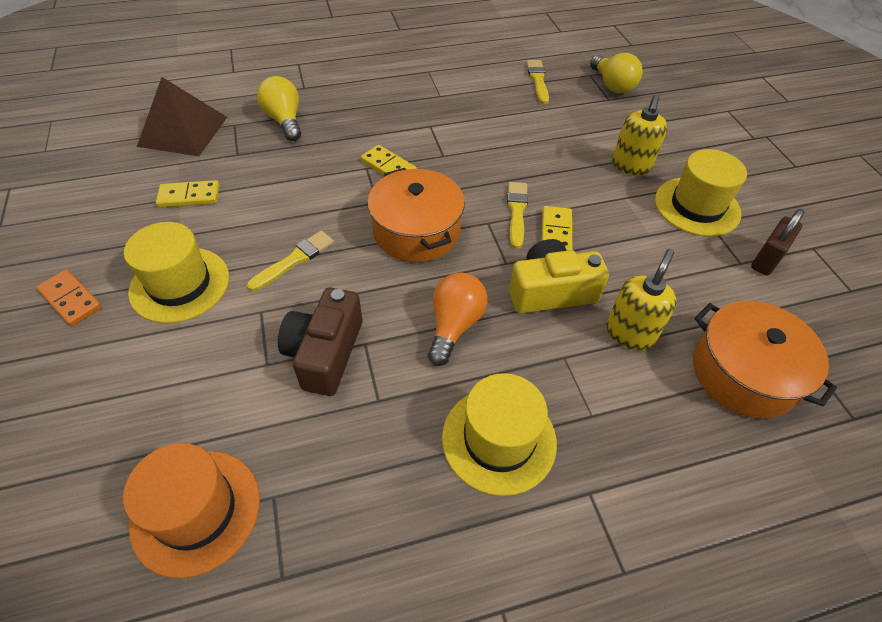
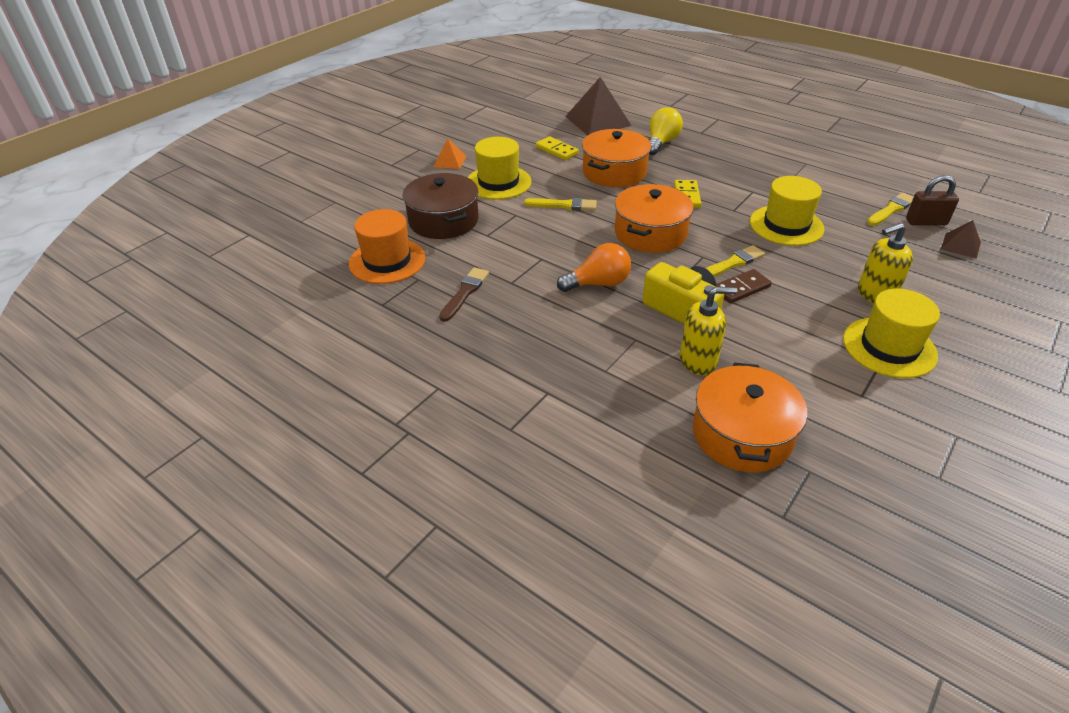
camera: 55 degrees right, 10 degrees down
orange domino [36,270,102,326] -> orange pyramid [433,138,466,169]
brown camera [278,288,362,396] -> none
yellow hat [442,373,557,496] -> yellow hat moved to [750,176,825,246]
yellow domino [541,206,572,251] -> brown domino [716,269,772,303]
yellow light bulb [590,53,643,94] -> brown pyramid [941,220,981,259]
brown padlock [751,209,804,276] -> brown padlock moved to [906,175,959,225]
none -> brown pot [402,173,479,239]
none -> brown brush [439,267,489,322]
none -> orange pot [582,129,651,187]

